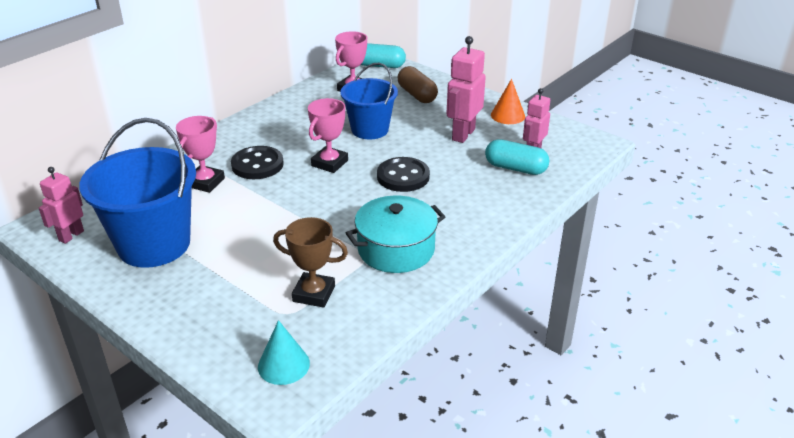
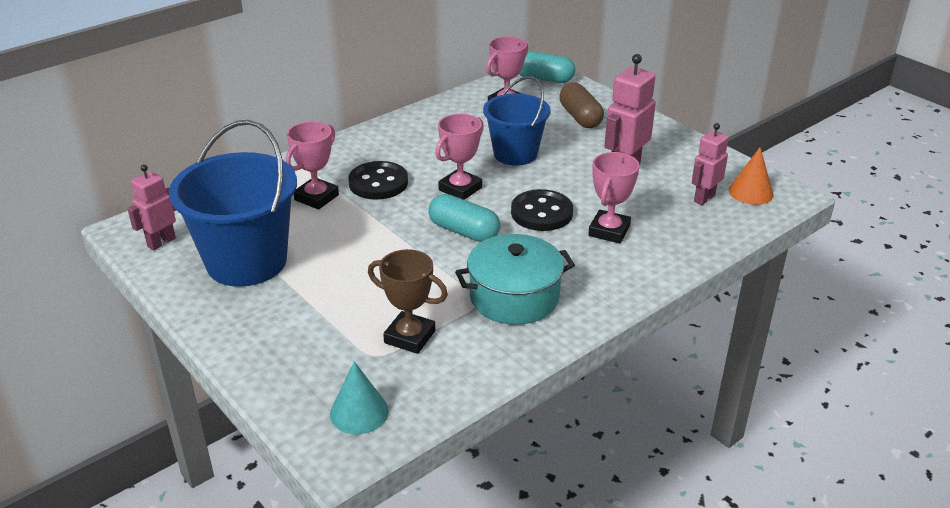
camera: 10 degrees right, 0 degrees up
turquoise capsule [485,139,549,175] -> turquoise capsule moved to [428,194,500,242]
orange cone [491,79,525,124] -> orange cone moved to [728,147,774,205]
none -> pink trophy [588,152,640,244]

